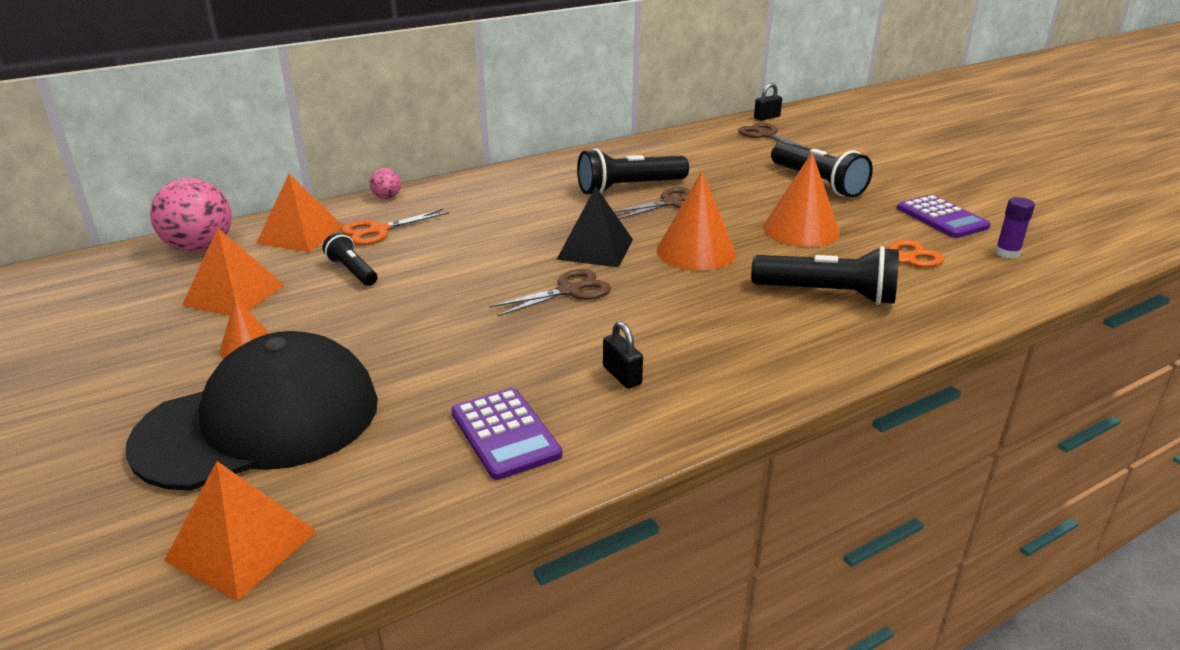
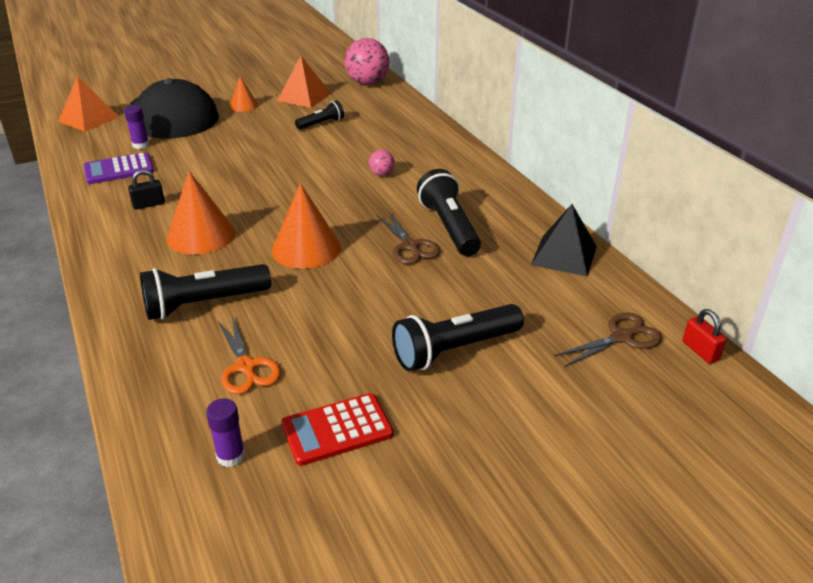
camera: 95 degrees right, 5 degrees up
orange pyramid [257,174,343,252] -> none
orange scissors [341,209,449,245] -> none
pink ball [370,168,401,199] -> pink ball moved to [369,149,395,176]
brown scissors [489,269,611,317] -> none
black pyramid [556,187,633,267] -> black pyramid moved to [531,204,597,277]
black flashlight [751,246,899,305] -> black flashlight turned 45 degrees clockwise [140,264,271,320]
black padlock [754,83,782,121] -> red padlock [683,309,726,364]
orange cone [763,152,840,247] -> orange cone moved to [167,171,235,255]
purple calculator [897,195,991,238] -> red calculator [281,393,393,466]
none -> purple glue stick [124,105,149,149]

